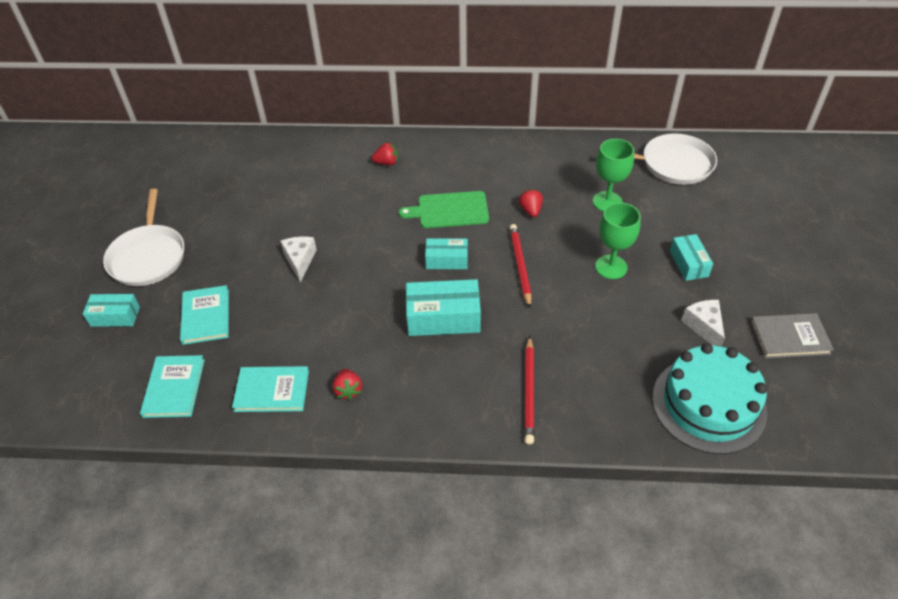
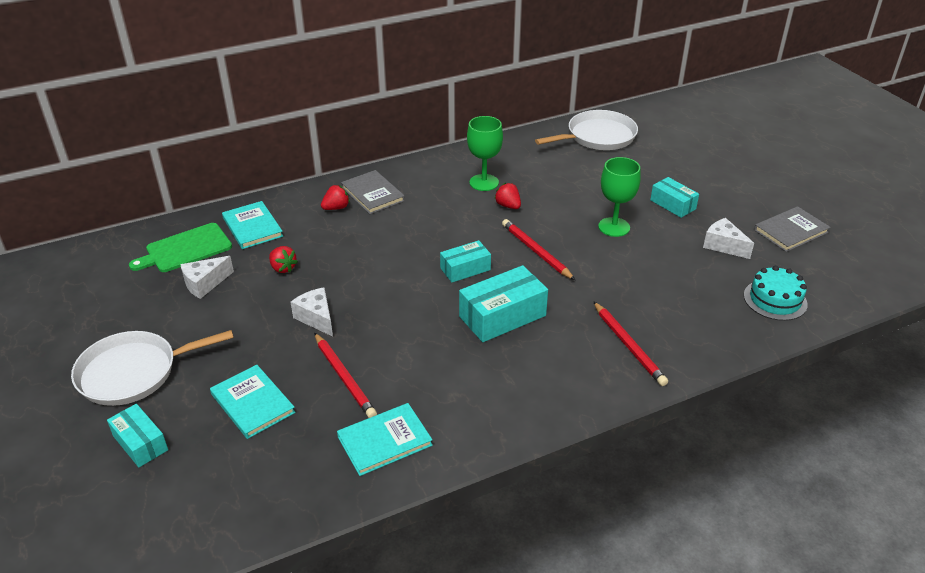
camera: 30 degrees left, 10 degrees down
turquoise box [83,294,140,327] -> turquoise box turned 75 degrees clockwise [107,404,168,467]
white pan [103,189,184,286] -> white pan turned 105 degrees clockwise [71,330,234,406]
turquoise book [140,355,205,418] -> turquoise book moved to [222,201,283,249]
red strawberry [332,369,362,400] -> red strawberry moved to [269,246,298,273]
green cutting board [399,191,489,228] -> green cutting board moved to [129,223,232,272]
green goblet [593,139,634,211] -> green goblet moved to [467,116,503,191]
turquoise cake [652,343,767,454] -> turquoise cake [744,266,808,321], size x0.58
none -> white cheese [180,256,234,299]
none -> red pencil [314,333,377,418]
none -> grey book [341,170,405,214]

